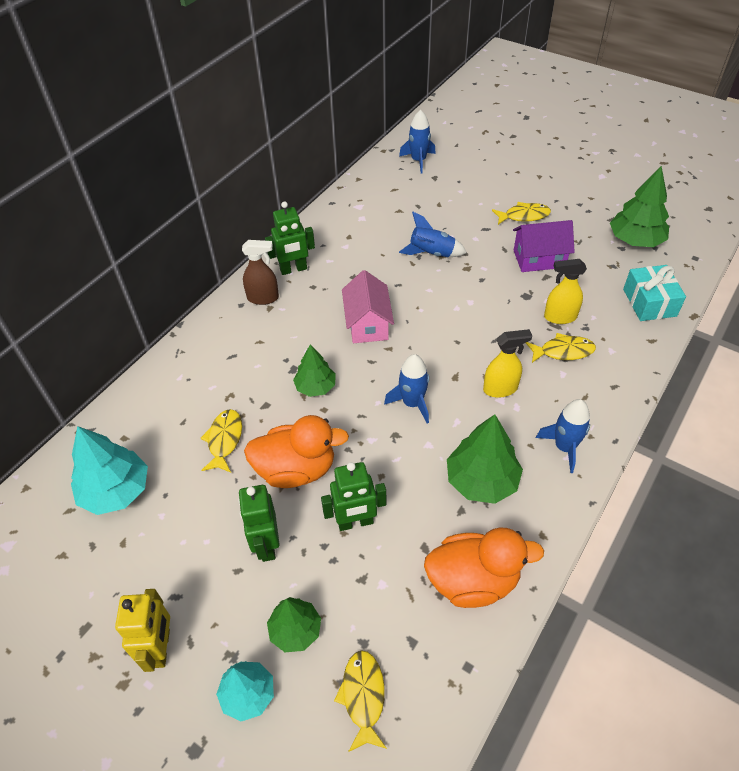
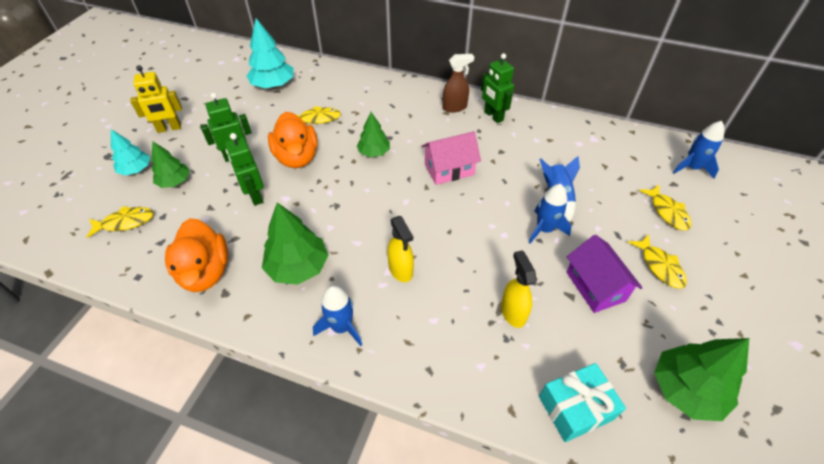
camera: 75 degrees right, 0 degrees up
brown spray bottle [242,240,279,305] -> brown spray bottle turned 90 degrees counterclockwise [442,54,474,113]
blue rocket [384,354,429,424] -> blue rocket moved to [529,184,572,244]
yellow fish [526,333,596,363] -> yellow fish moved to [639,185,692,230]

